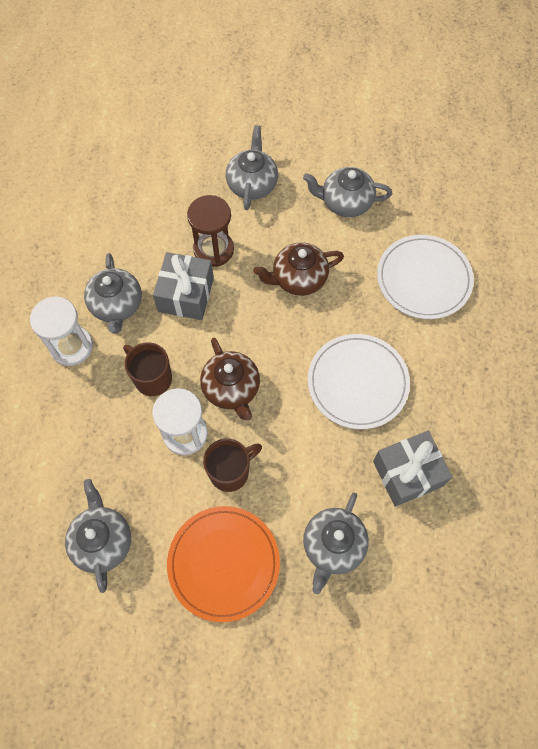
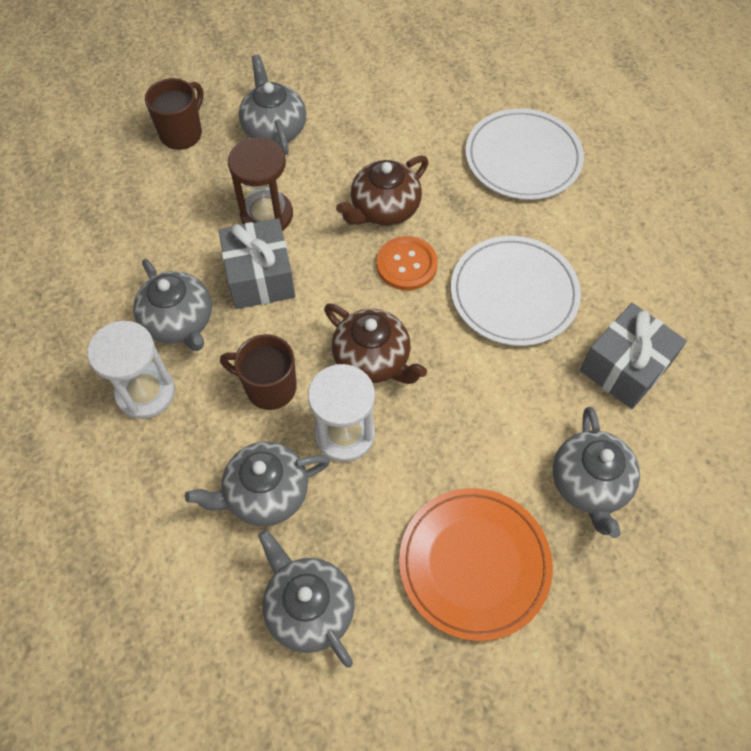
camera: 25 degrees left, 5 degrees down
brown mug [203,439,262,492] -> brown mug moved to [145,78,204,150]
grey teapot [303,167,392,217] -> grey teapot moved to [185,442,330,526]
none -> orange button [376,236,438,290]

